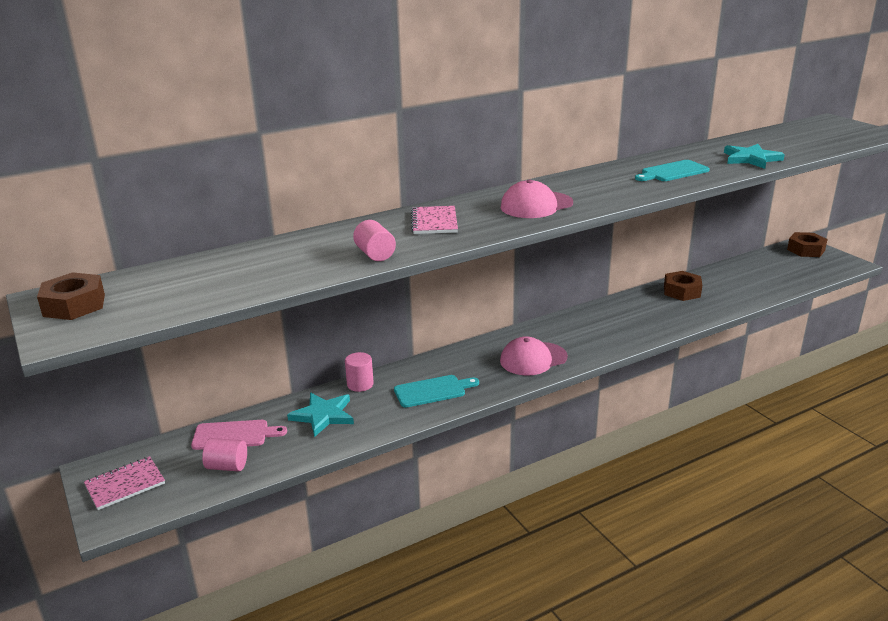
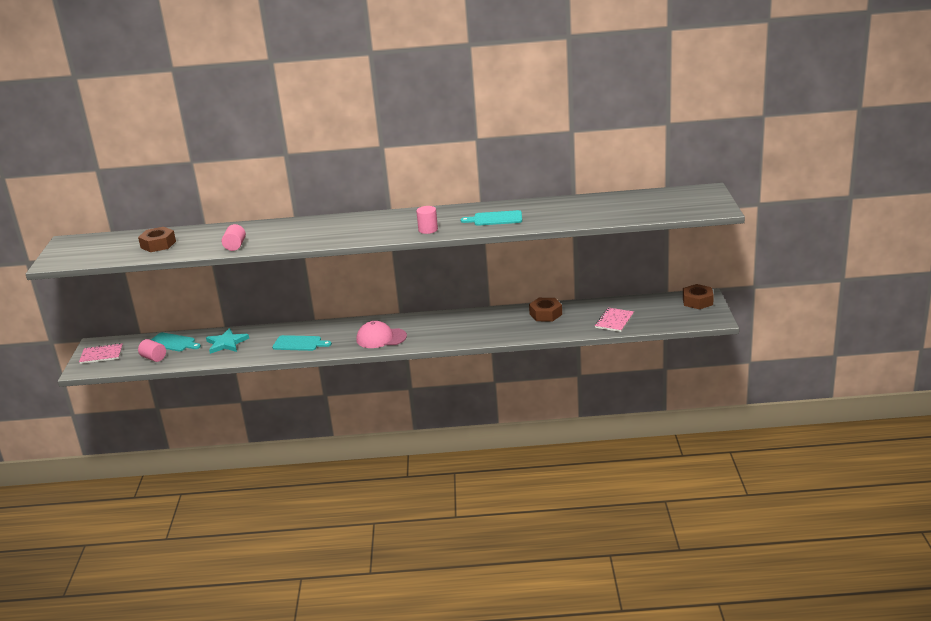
camera: 30 degrees right, 0 degrees up
brown nut [37,272,105,320] -> brown nut moved to [138,227,176,252]
pink cutting board [191,420,287,450] -> turquoise cutting board [151,332,201,351]
pink cylinder [345,352,374,392] -> pink cylinder moved to [416,206,438,234]
pink notebook [411,206,458,234] -> pink notebook moved to [595,308,634,332]
pink cap [501,180,573,218] -> none
turquoise star [724,144,785,169] -> none

